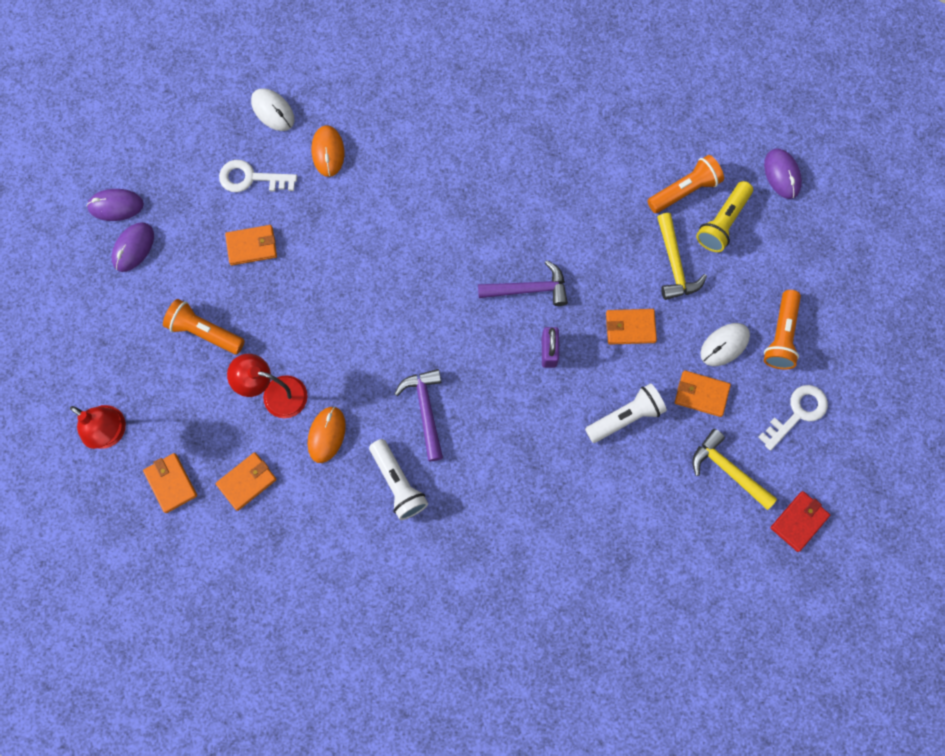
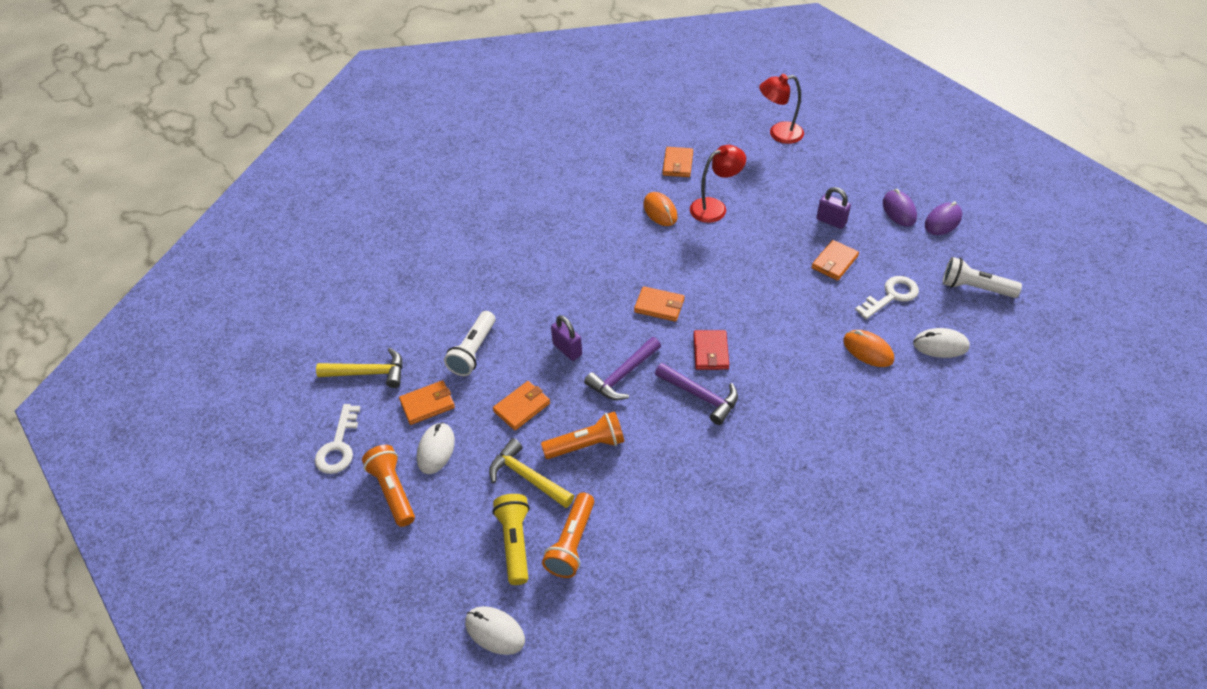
camera: 140 degrees right, 25 degrees down
orange wallet [143,453,197,513] -> orange wallet moved to [634,286,685,322]
orange flashlight [163,299,245,354] -> orange flashlight moved to [541,411,624,459]
white flashlight [369,439,428,520] -> white flashlight moved to [943,257,1022,298]
purple hammer [394,369,443,461] -> purple hammer moved to [655,363,738,425]
purple mouse [764,148,802,199] -> white mouse [465,606,525,655]
red wallet [770,491,830,552] -> red wallet moved to [694,330,729,370]
none -> purple padlock [816,187,851,229]

